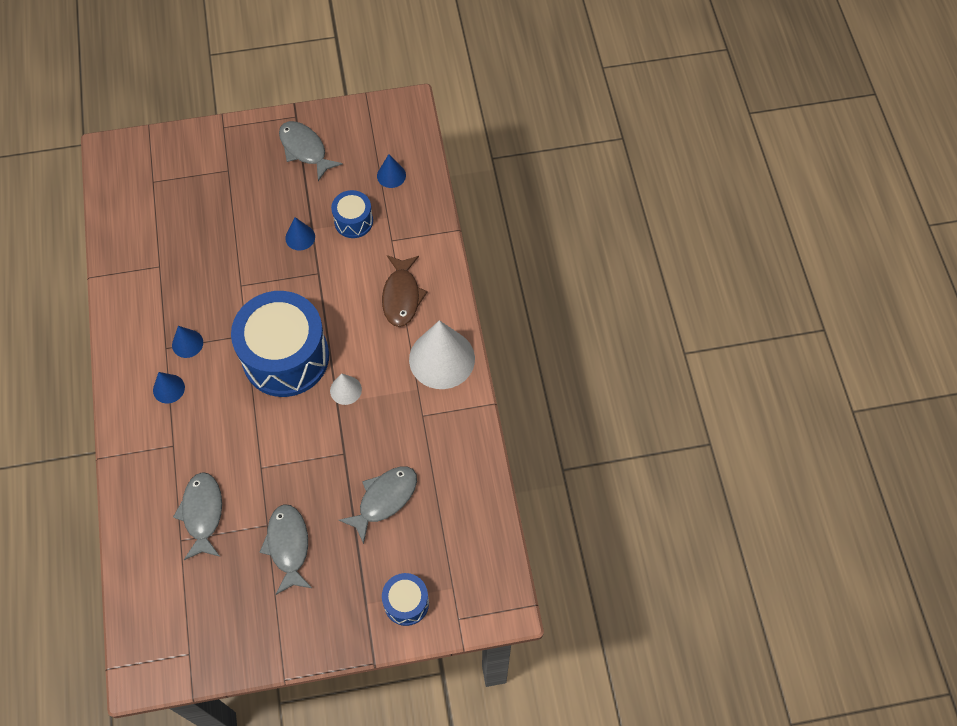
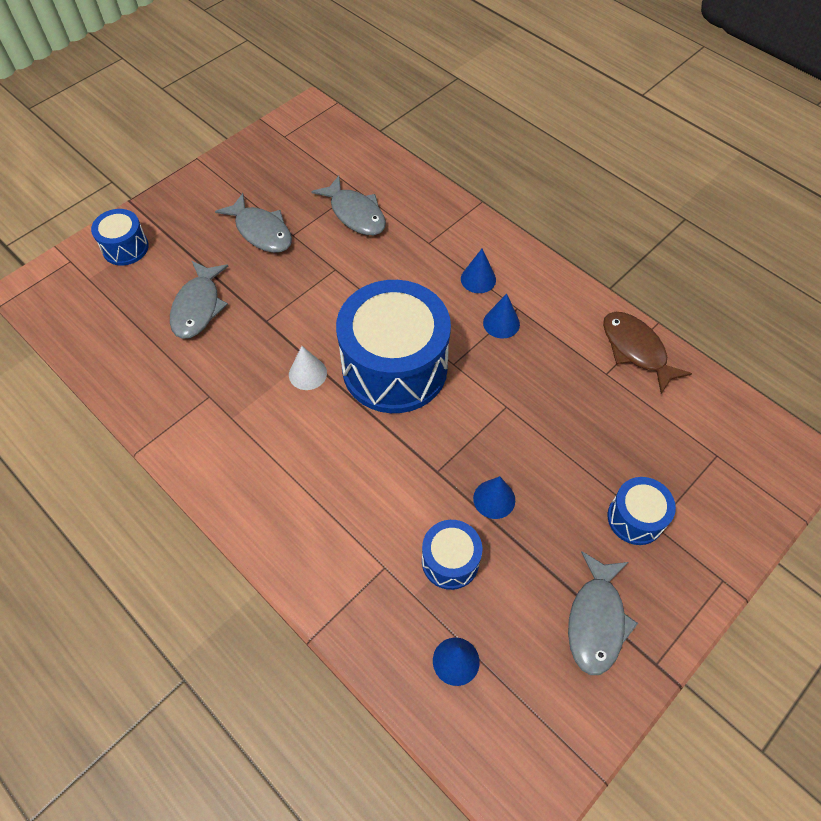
camera: 145 degrees right, 5 degrees down
grey fish [279,121,343,181] -> grey fish turned 90 degrees clockwise [568,551,638,675]
brown fish [382,255,428,327] -> brown fish moved to [603,312,692,394]
white cone [409,320,475,389] -> none
none -> blue drum [608,477,676,545]

